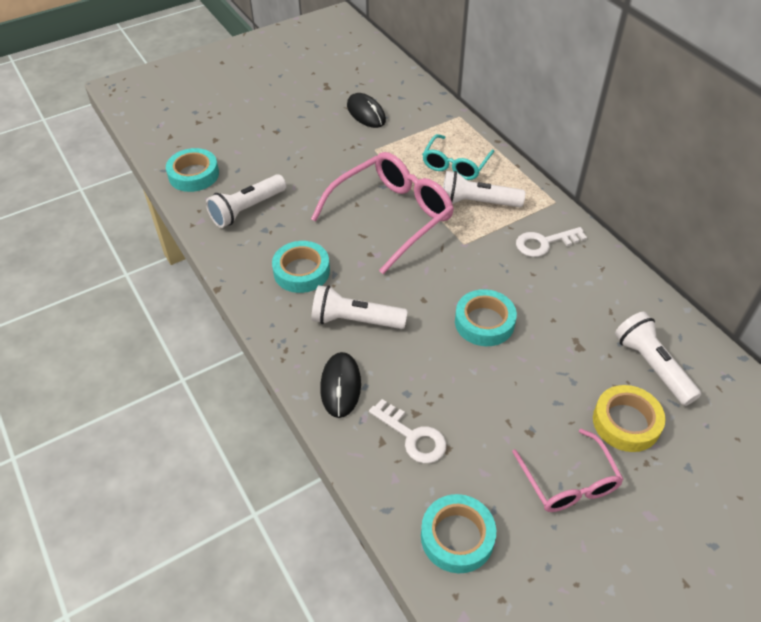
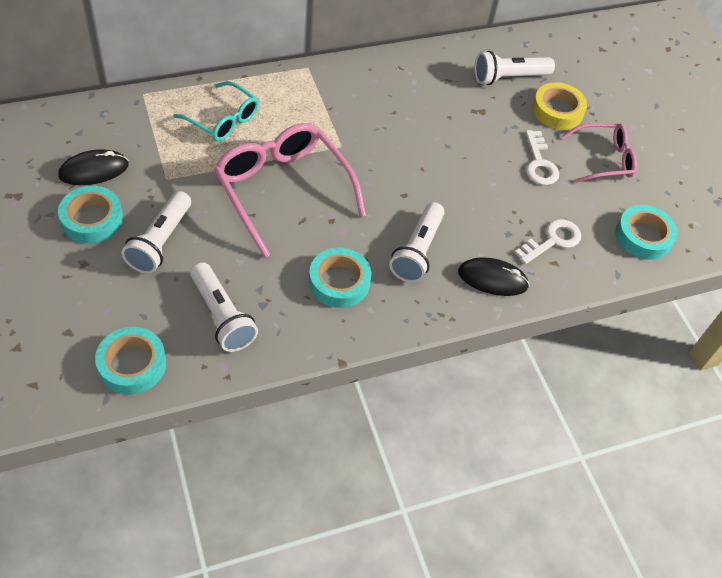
camera: 85 degrees left, 5 degrees up
white flashlight [443,171,525,208] -> white flashlight moved to [122,191,191,274]
turquoise tape [455,289,517,346] -> turquoise tape moved to [58,186,123,243]
white key [516,227,587,257] -> white key moved to [526,130,559,185]

